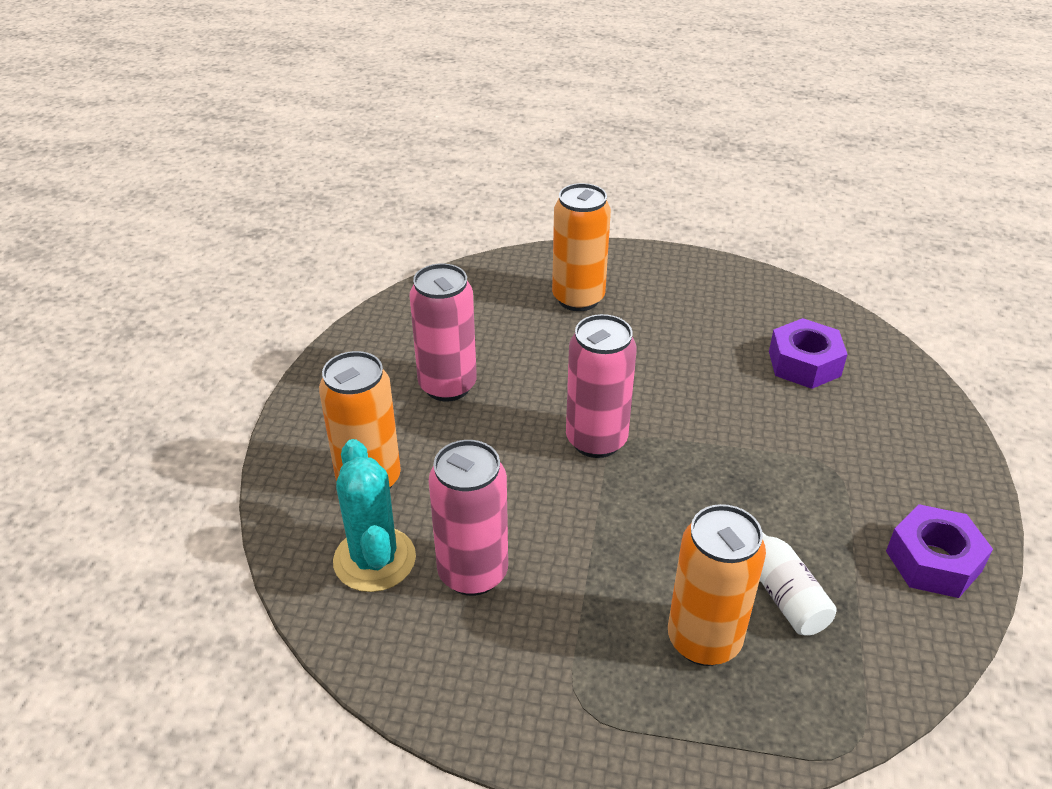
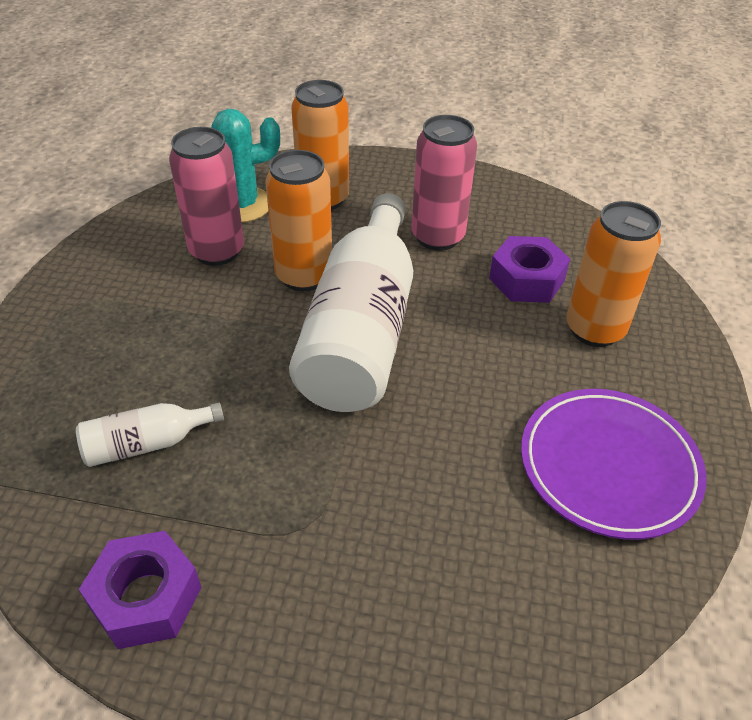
camera: 90 degrees right, 5 degrees up
pink can [566,314,637,458] -> white bottle [289,193,413,412]
orange can [668,504,766,666] -> orange can moved to [265,150,332,291]
purple nut [769,318,847,389] -> purple nut moved to [489,236,570,303]
none -> purple plate [521,389,707,540]

